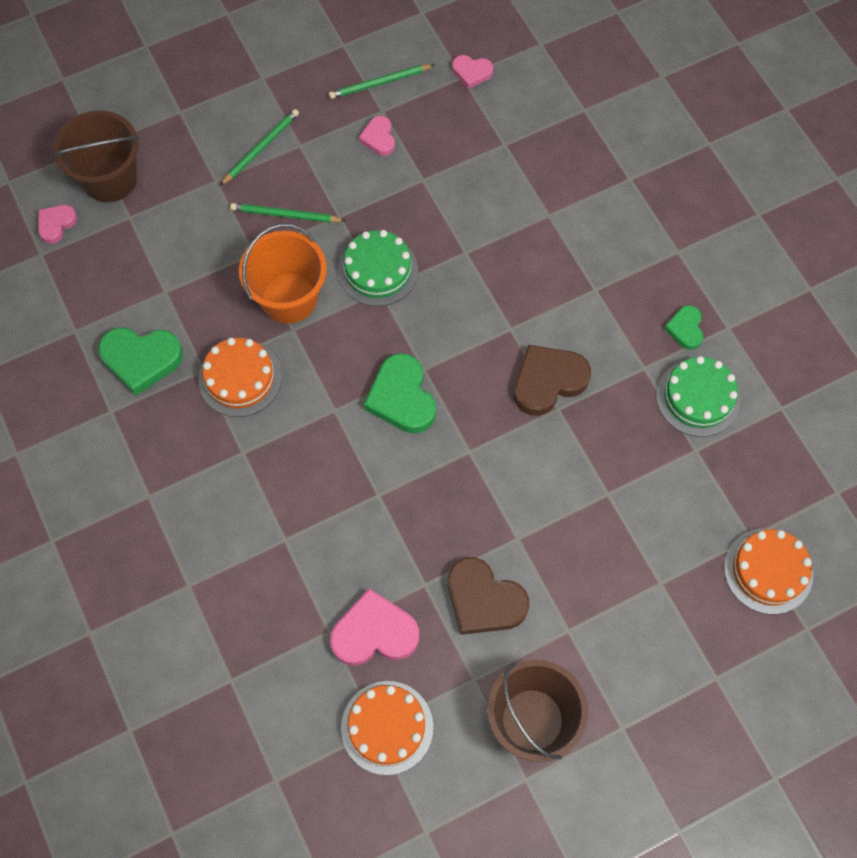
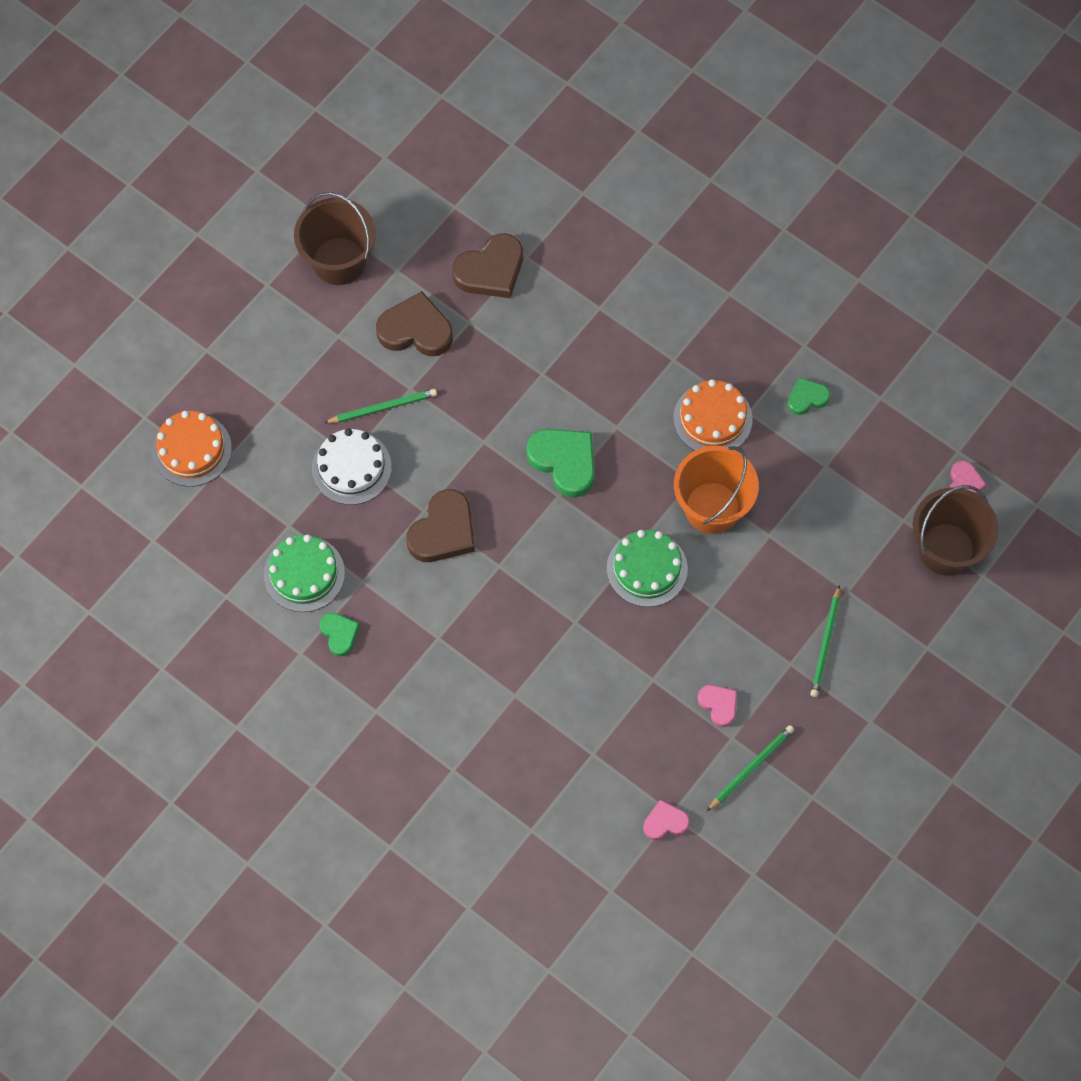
camera: 155 degrees right, 0 degrees up
green heart [98,327,183,395] -> green heart [787,377,830,415], size x0.56
green pencil [230,203,346,223] -> green pencil moved to [324,389,437,423]
pink heart [330,588,419,666] -> brown heart [452,233,523,298]
orange cake [341,681,433,775] -> none
none -> white cake [312,428,392,505]

